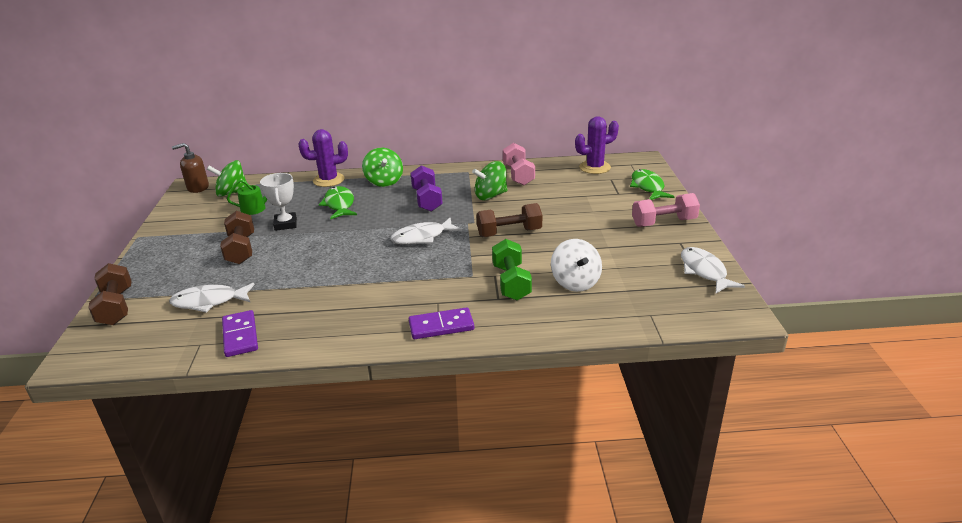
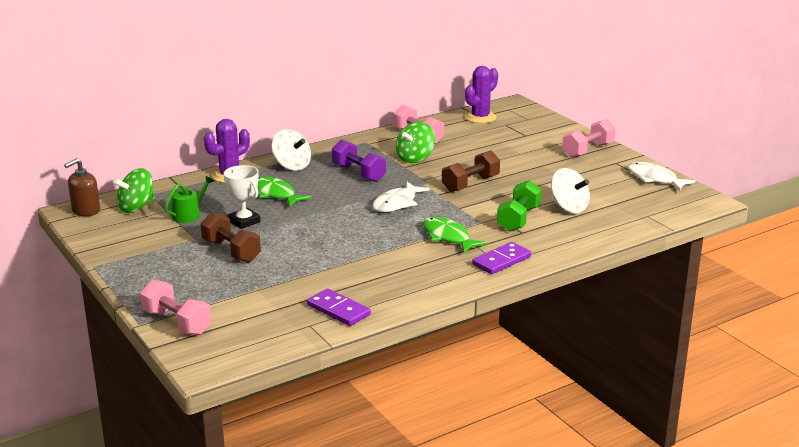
camera: 30 degrees left, 5 degrees down
brown dumbbell [88,263,132,325] -> pink dumbbell [140,280,212,335]
white fish [169,283,255,313] -> none
green spinning top [362,148,403,187] -> white spinning top [272,129,311,171]
green dumbbell [492,239,532,300] -> green dumbbell turned 60 degrees clockwise [497,180,542,232]
green fish [630,169,675,200] -> green fish moved to [423,217,487,253]

